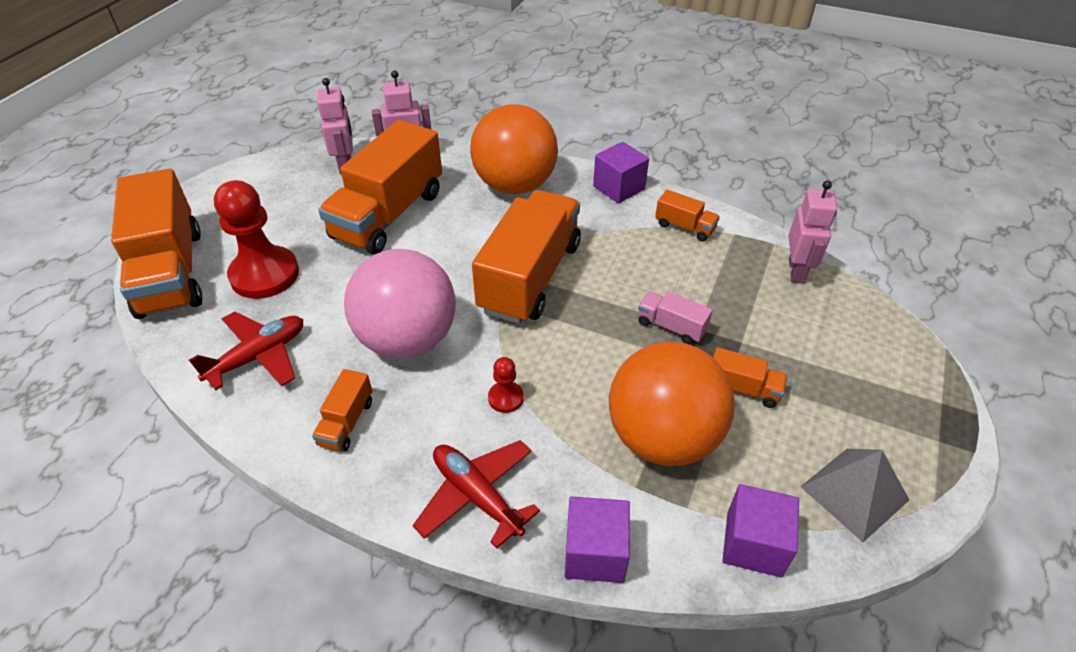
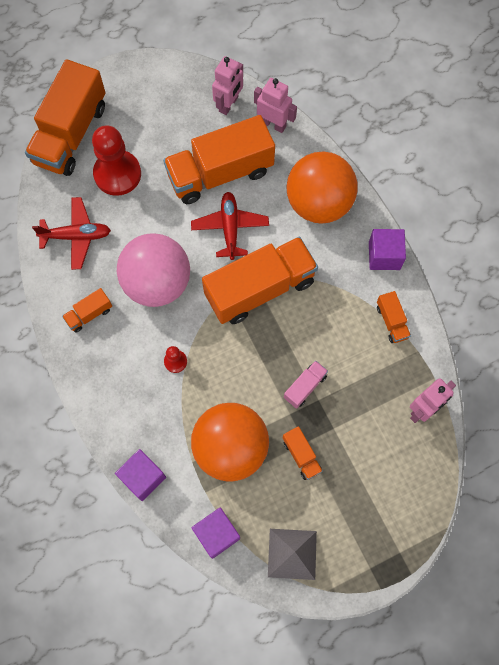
camera: 40 degrees right, 25 degrees up
red plane [413,440,540,549] -> red plane moved to [191,192,269,260]
pink truck [638,292,713,344] -> pink truck turned 60 degrees clockwise [284,360,328,409]

